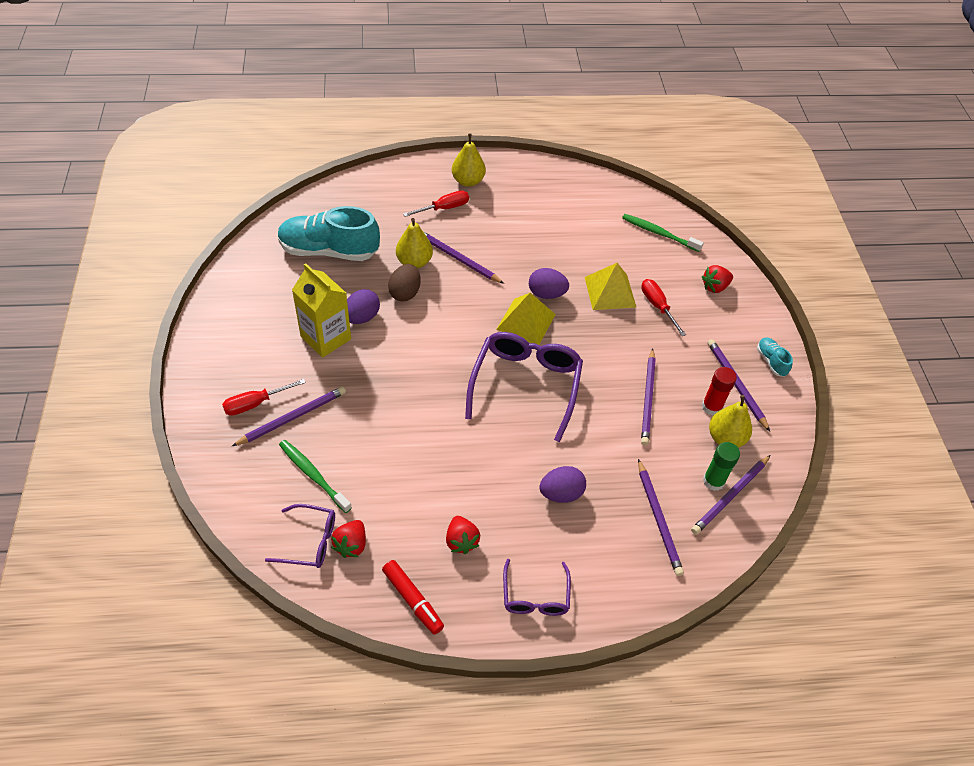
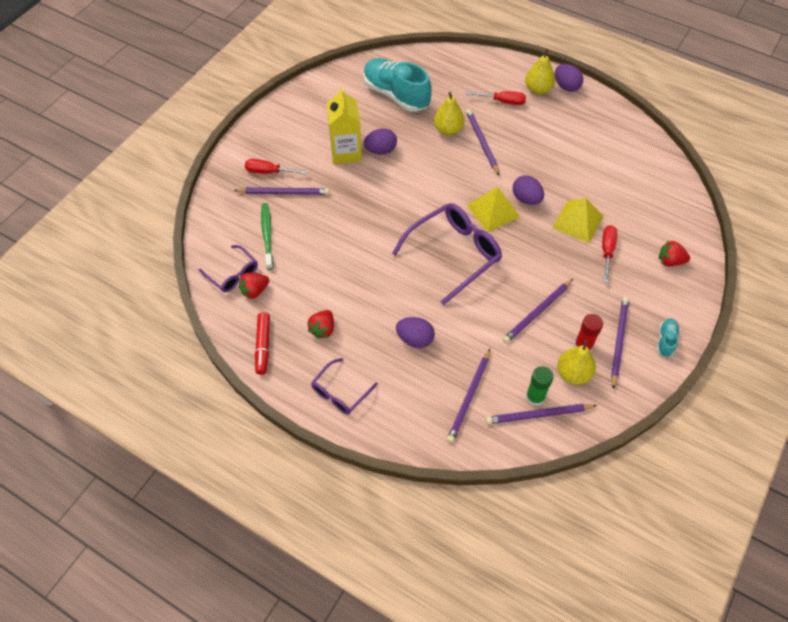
camera: 40 degrees right, 5 degrees up
brown egg [388,264,421,301] -> none
green toothbrush [622,214,704,252] -> none
none -> purple egg [555,64,583,92]

